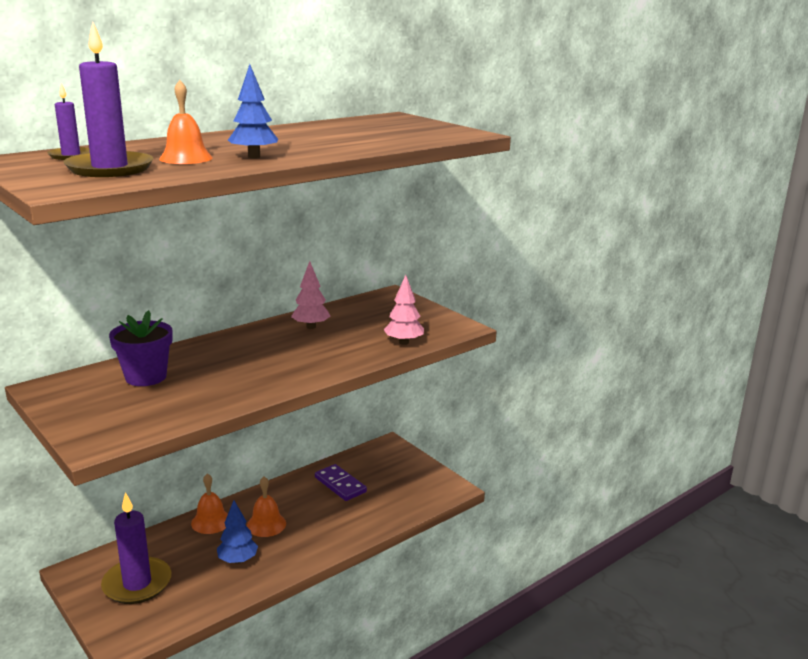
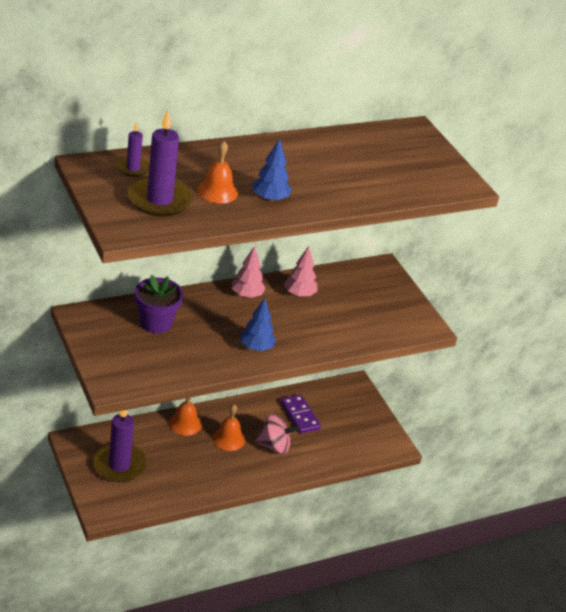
camera: 10 degrees right, 15 degrees up
blue tree [217,500,258,564] -> blue tree moved to [241,298,276,351]
pink tree [384,275,424,345] -> pink tree moved to [232,246,266,298]
none -> pink spinning top [255,414,300,454]

